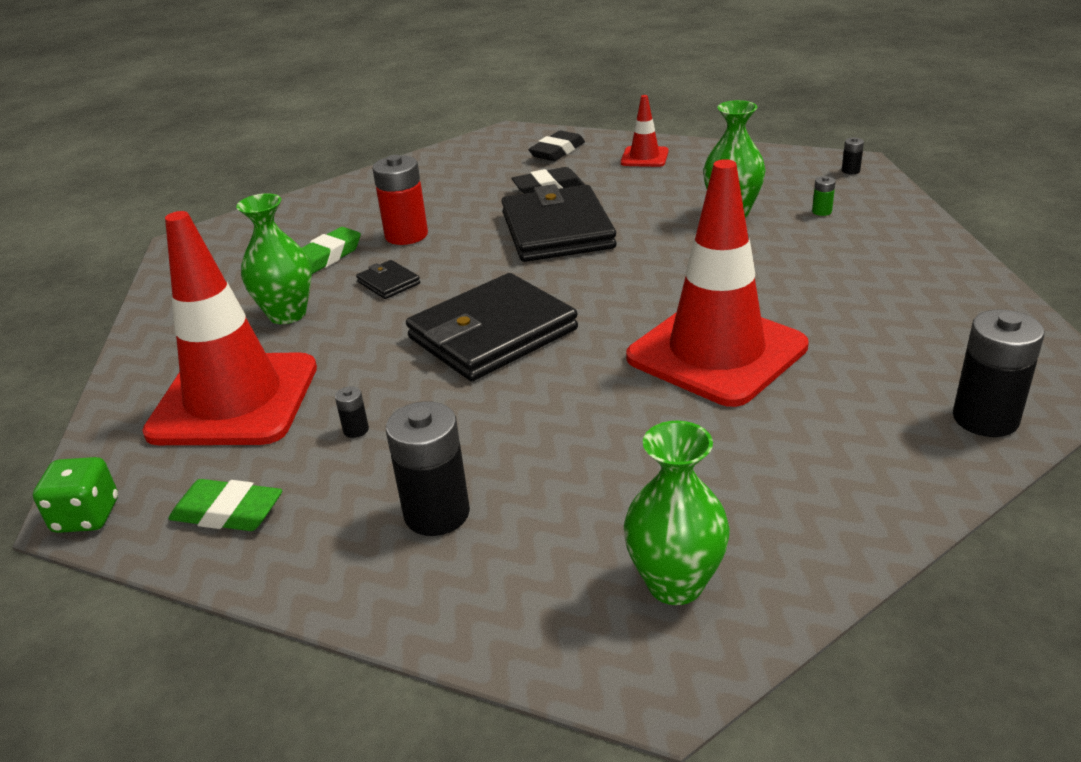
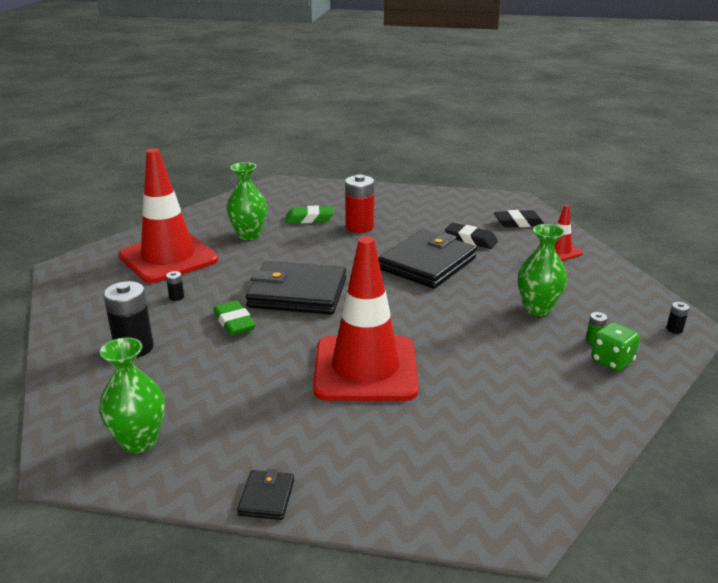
camera: 45 degrees right, 5 degrees down
green dice [33,457,118,533] -> green dice moved to [591,322,640,371]
green eraser [168,479,282,531] -> green eraser moved to [213,300,256,336]
black wallet [356,260,420,299] -> black wallet moved to [237,469,294,520]
black battery [953,309,1045,437] -> none

